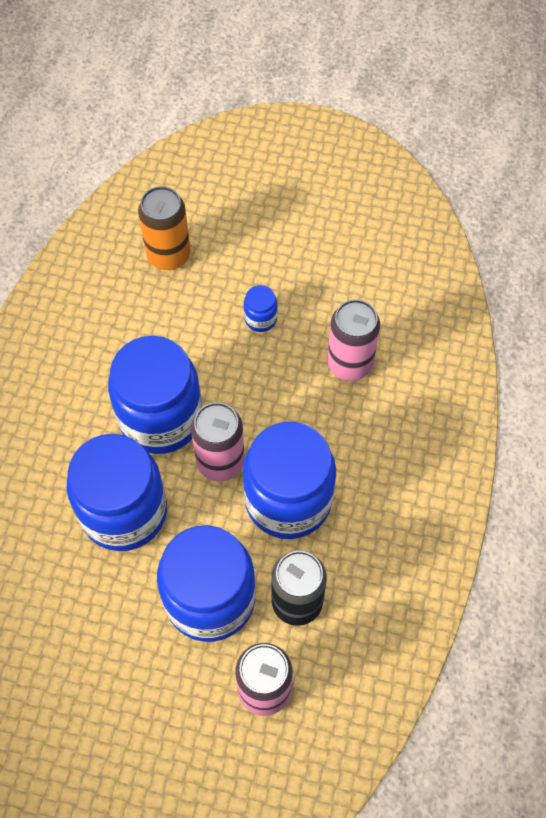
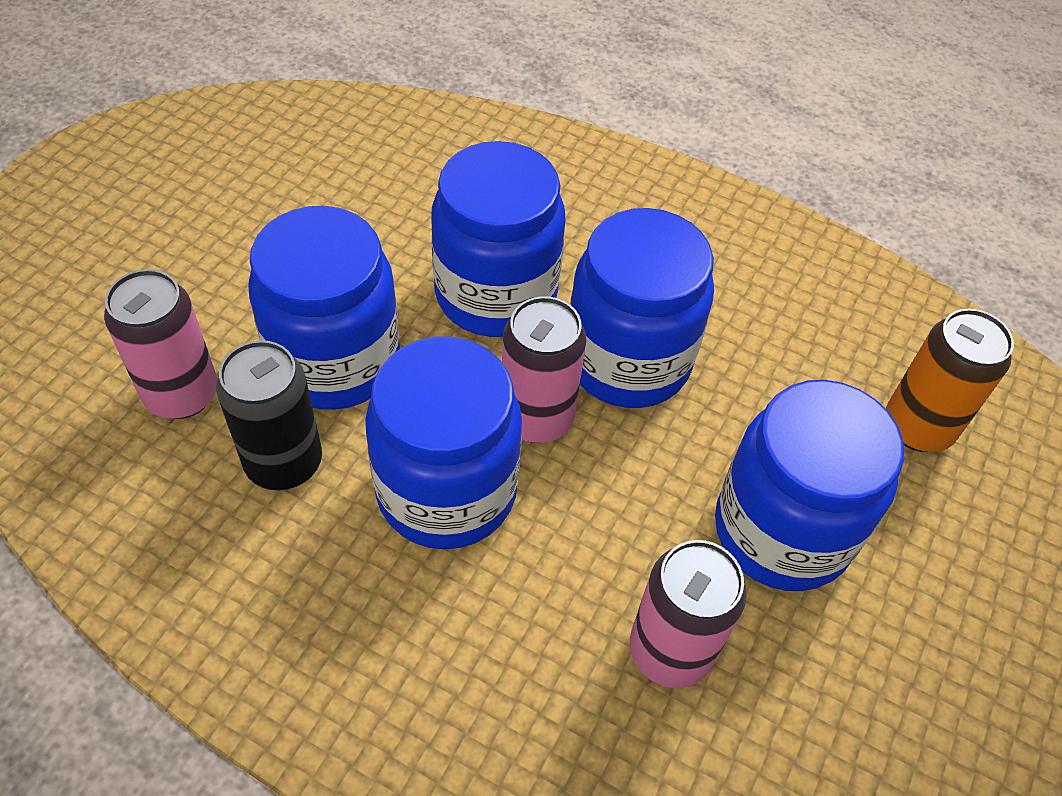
camera: 100 degrees right, 10 degrees down
blue jar [244,285,278,332] -> blue jar [715,380,904,591], size x2.45

